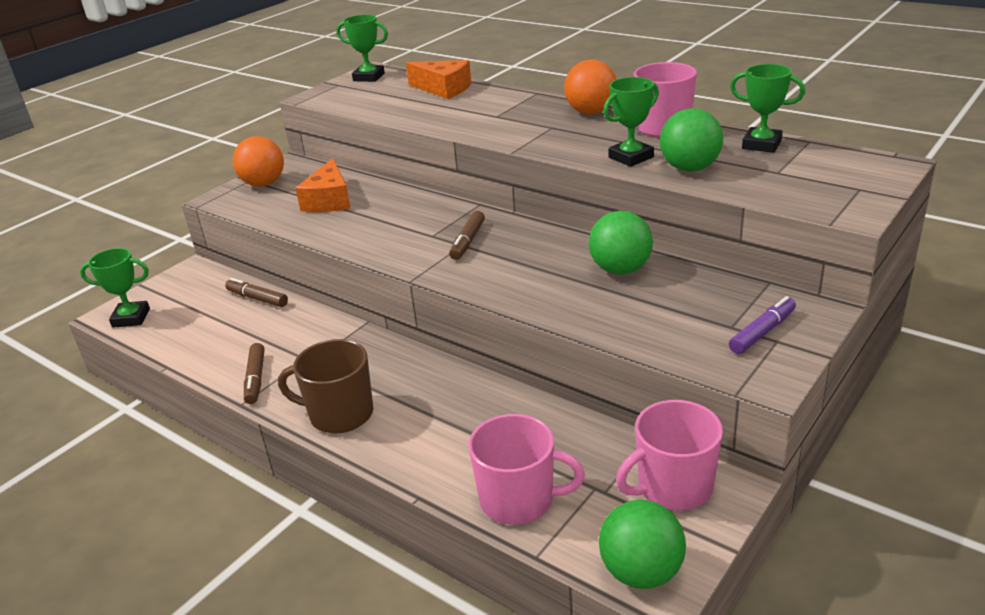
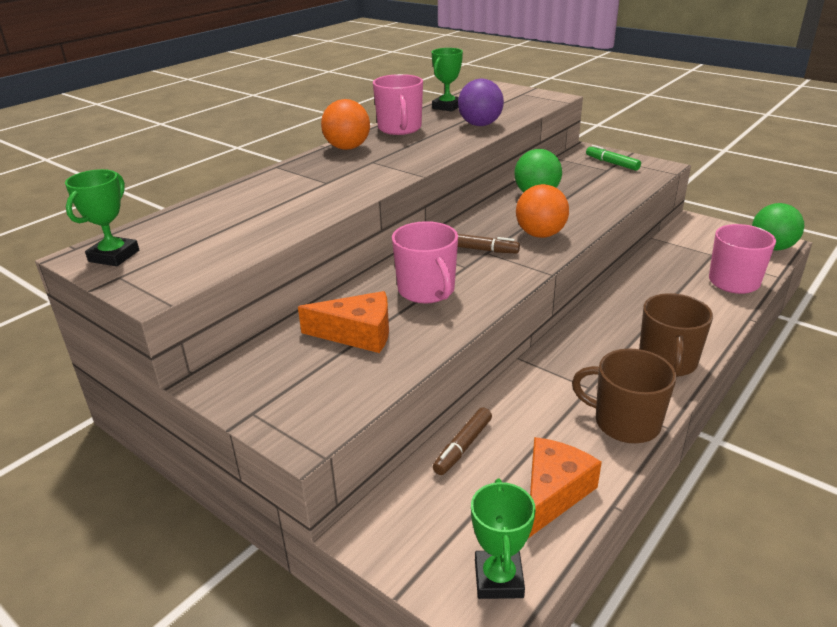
camera: 90 degrees left, 0 degrees up
orange ball [233,136,284,187] -> orange ball moved to [516,184,569,238]
brown marker [244,343,265,404] -> brown mug [572,348,677,443]
orange cheese [406,60,471,99] -> orange cheese moved to [528,437,602,538]
green trophy [603,77,659,167] -> none
pink mug [616,400,723,510] -> pink mug moved to [392,221,458,304]
green ball [660,108,723,172] -> purple ball [458,79,504,126]
purple marker [729,296,796,354] -> green marker [586,145,641,171]

